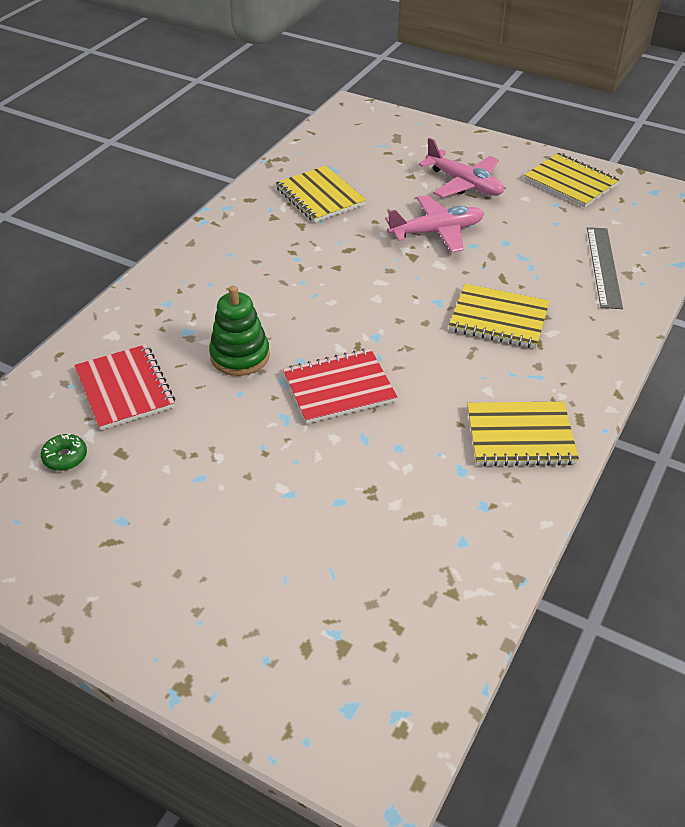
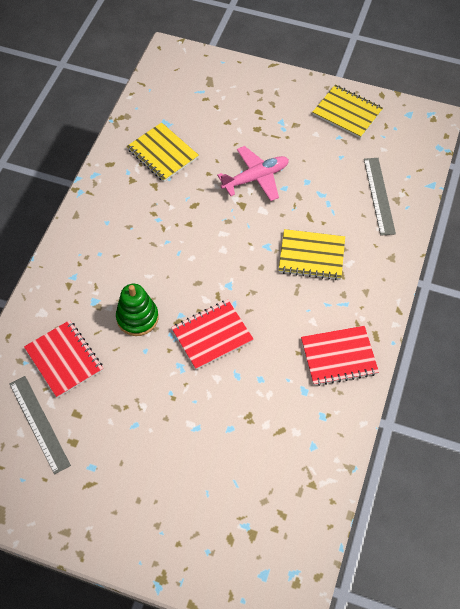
camera: 10 degrees left, 15 degrees up
green donut [41,433,87,471] -> grey ruler [9,376,71,474]
pink plane [418,138,504,198] -> none
yellow notebook [467,401,579,466] -> red notebook [301,326,379,386]

